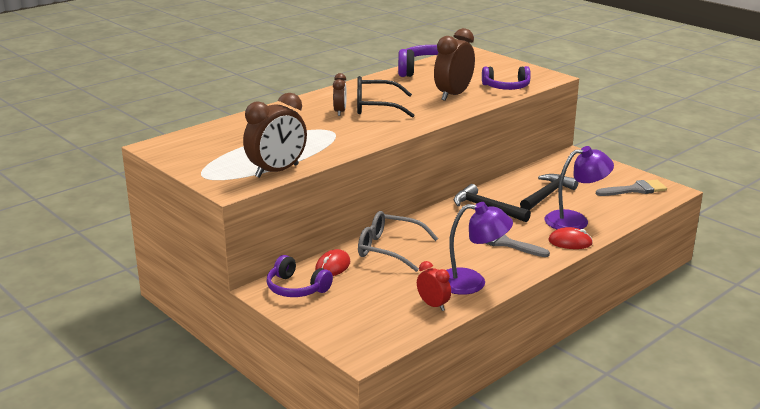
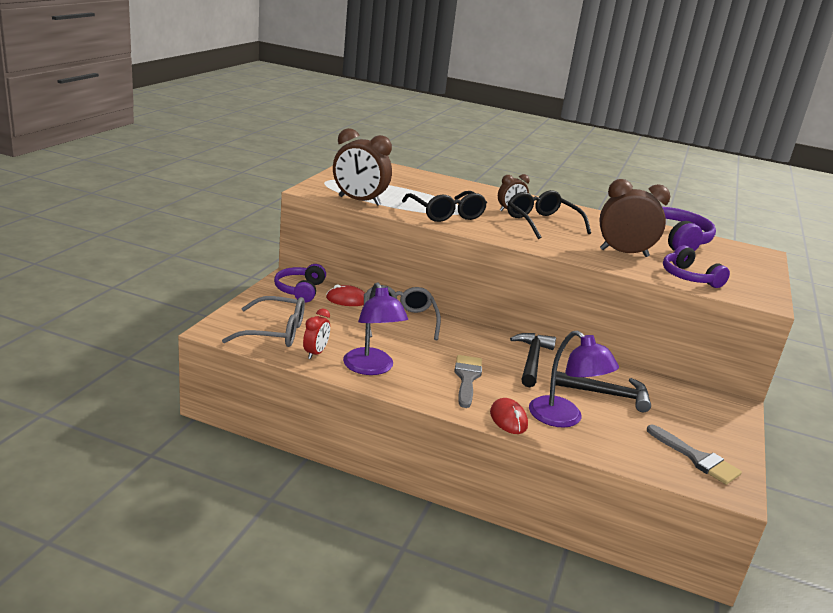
camera: 60 degrees right, 0 degrees up
none -> grey glasses [222,296,305,347]
none -> black glasses [402,191,487,222]

